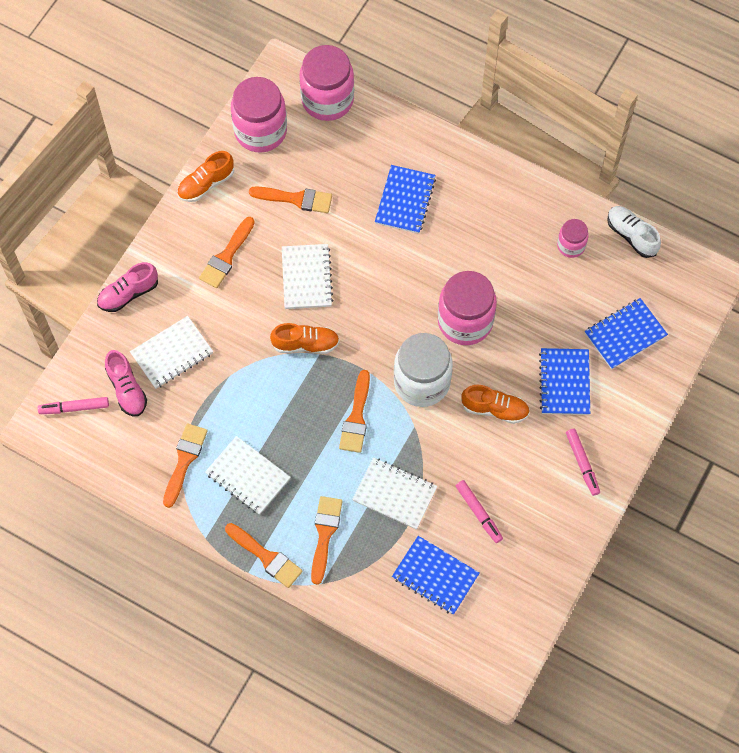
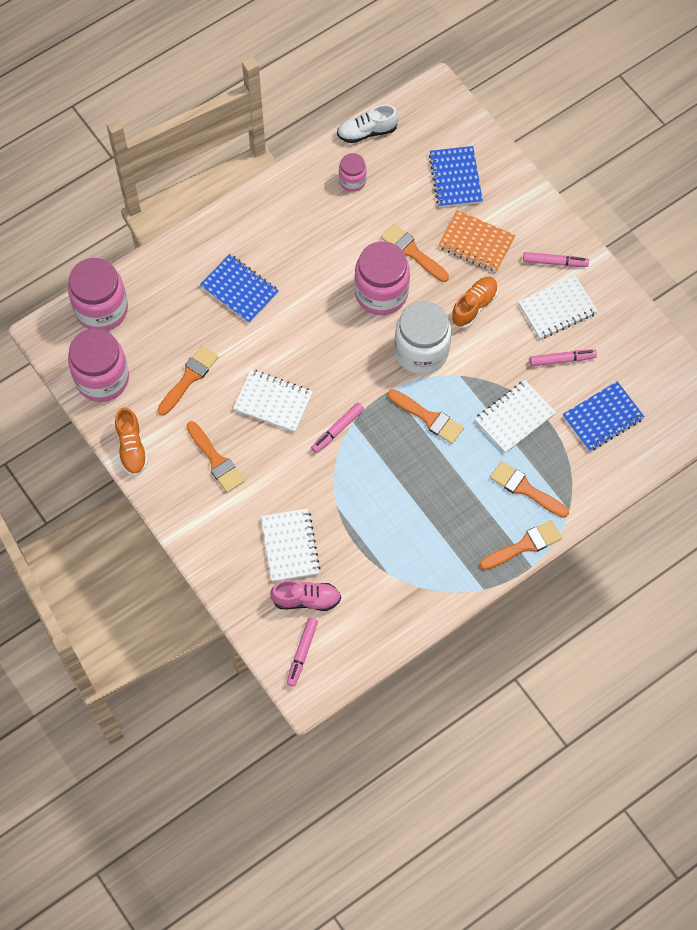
camera: 65 degrees left, 0 degrees up
pink shoe [97,262,158,312] -> none
orange brush [163,423,208,508] -> orange brush moved to [381,224,449,282]
white notebook [205,436,291,515] -> white notebook moved to [518,275,598,339]
orange shoe [270,323,340,354] -> pink marker [311,402,364,453]
blue notebook [539,348,590,415] -> orange notebook [438,210,516,272]

